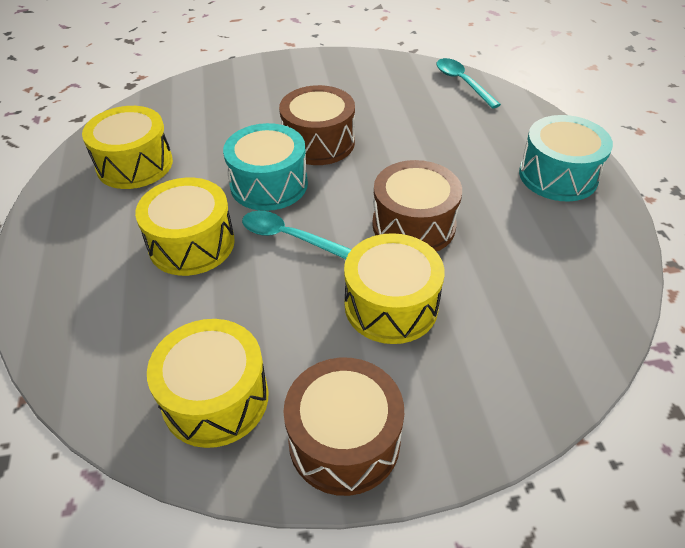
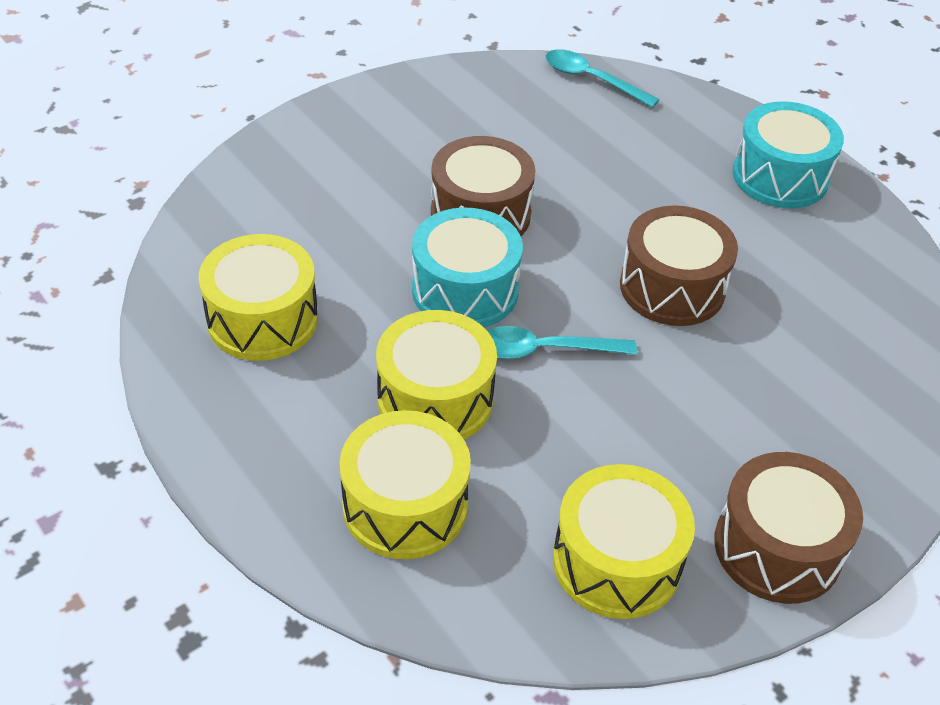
camera: 30 degrees left, 0 degrees up
yellow drum [344,233,445,344] -> yellow drum moved to [339,410,471,559]

